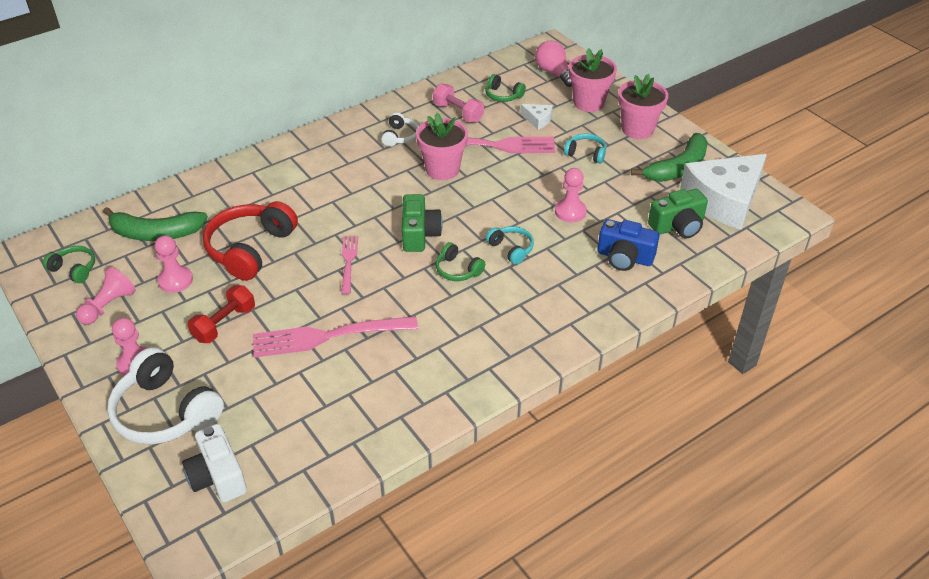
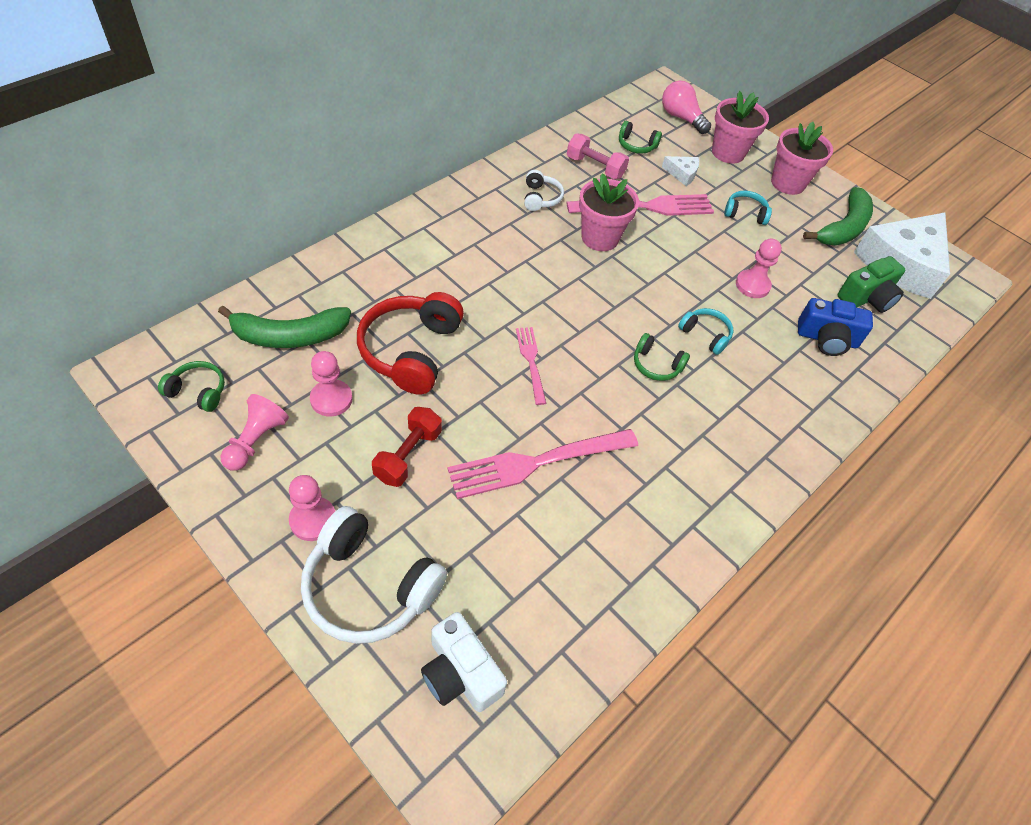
camera: 15 degrees left, 10 degrees up
green camera [402,194,443,252] -> none

